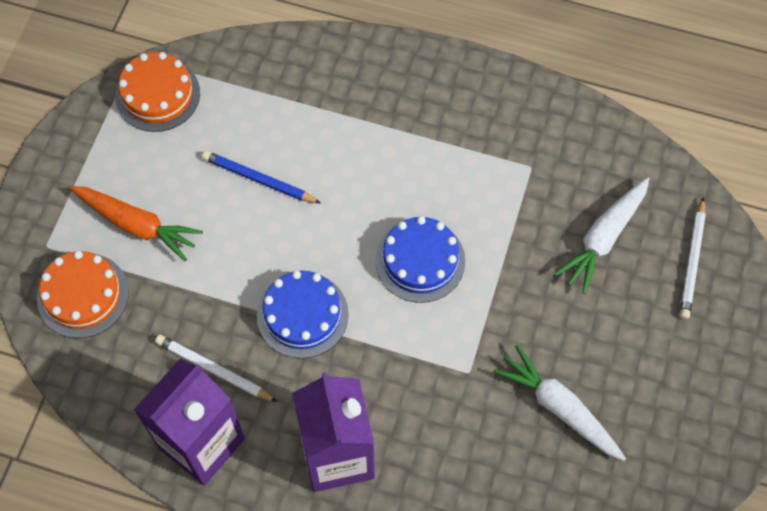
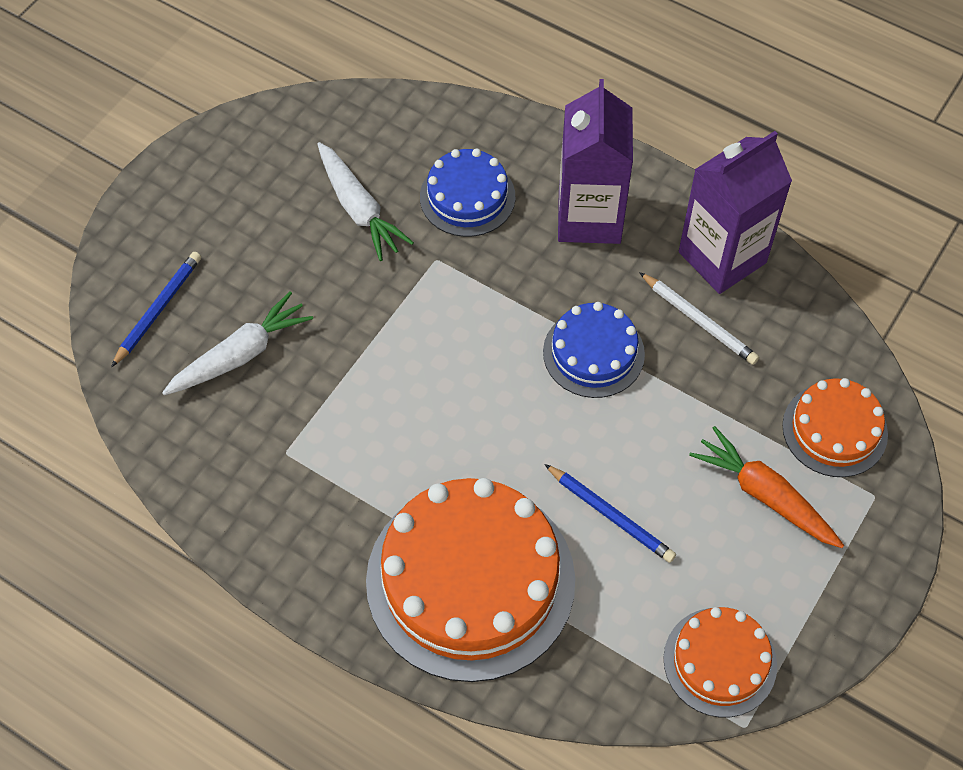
camera: 165 degrees left, 5 degrees down
blue cake [375,216,465,303] -> blue cake moved to [420,148,515,237]
white pencil [680,197,706,319] -> blue pencil [111,252,201,367]
none -> orange cake [366,478,575,682]

